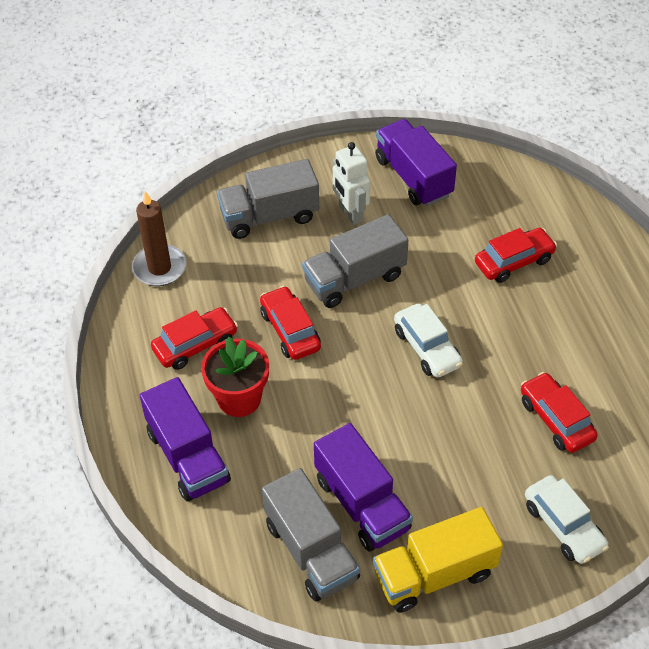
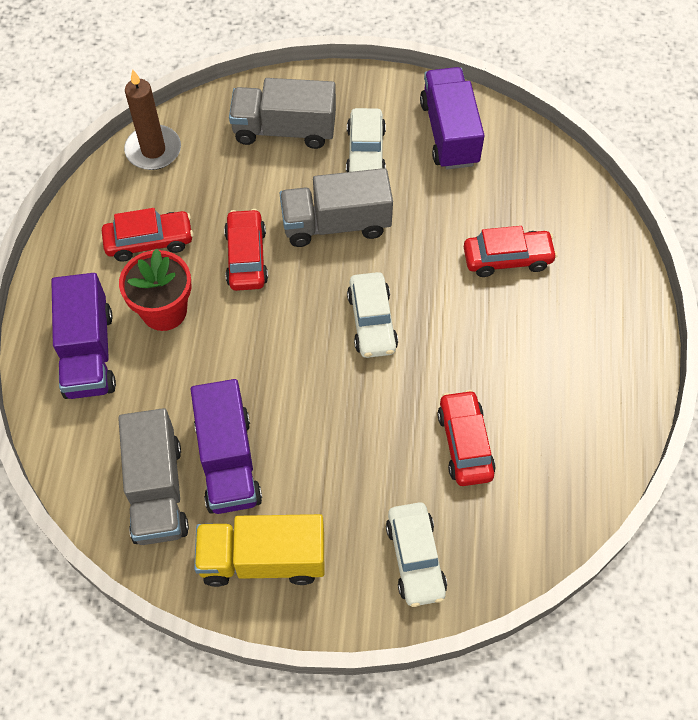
camera: 20 degrees right, 10 degrees up
white robot [333,142,370,225] -> white car [346,108,386,172]

